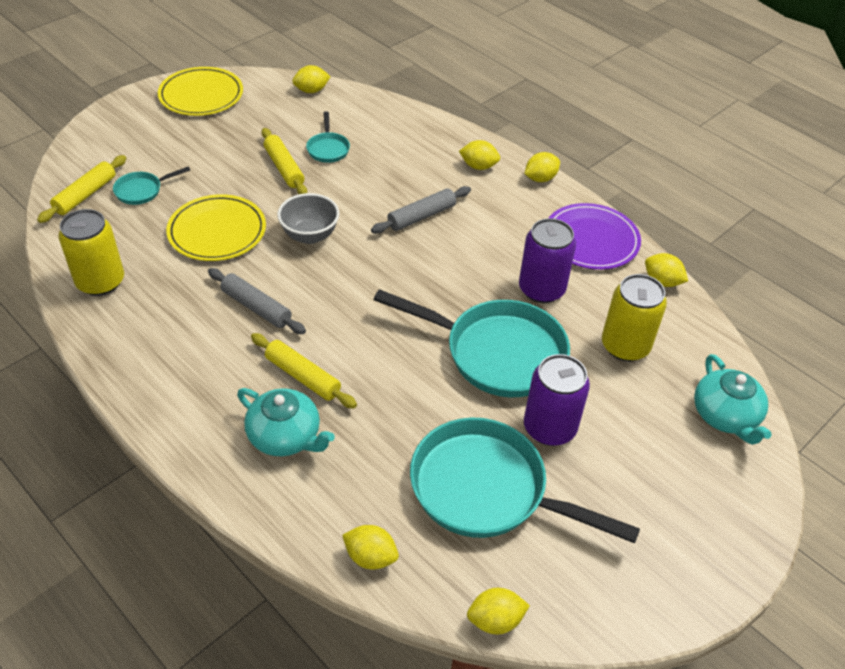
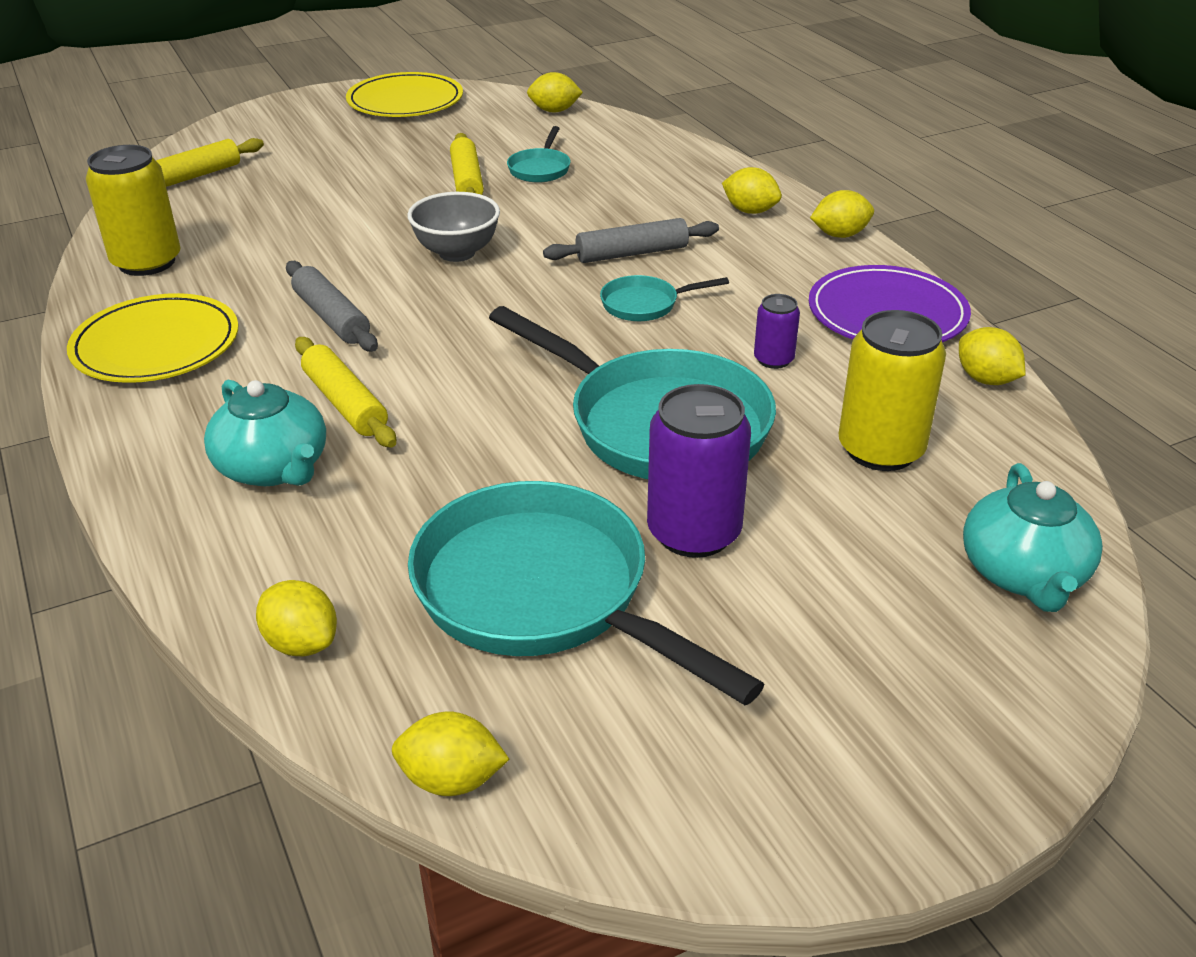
camera: 20 degrees right, 10 degrees down
turquoise pan [113,166,190,205] -> turquoise pan moved to [600,275,729,321]
yellow plate [166,194,266,261] -> yellow plate moved to [67,293,238,383]
purple can [519,218,576,303] -> purple can [754,294,800,369], size x0.52

